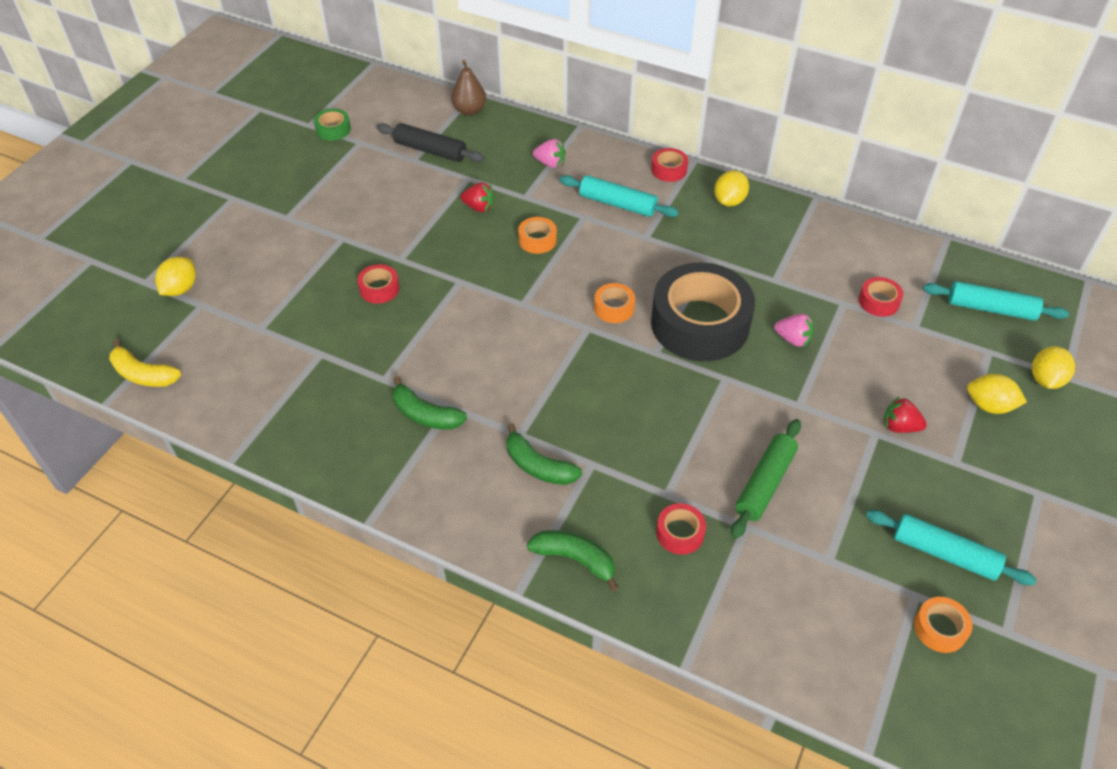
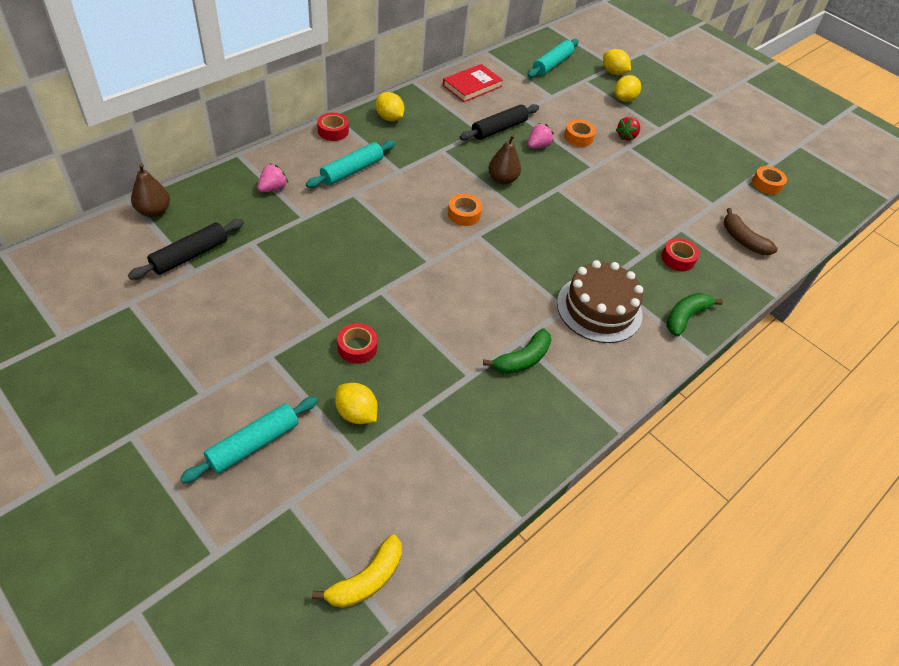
camera: 75 degrees left, 0 degrees up
yellow lemon [155,257,196,296] -> yellow lemon moved to [335,383,378,424]
green tape [314,109,351,141] -> none
red strawberry [461,182,495,212] -> none
green banana [506,423,582,485] -> brown cake [557,260,643,343]
orange tape [518,217,557,254] -> orange tape moved to [564,120,596,147]
black tape [651,262,755,361] -> brown pear [488,134,521,185]
green rolling pin [731,419,801,539] -> none
red tape [859,277,903,317] -> none
turquoise rolling pin [866,510,1036,585] -> turquoise rolling pin moved to [180,396,318,483]
none -> red book [443,64,503,102]
none -> black rolling pin [460,104,539,140]
none -> brown banana [724,208,778,255]

